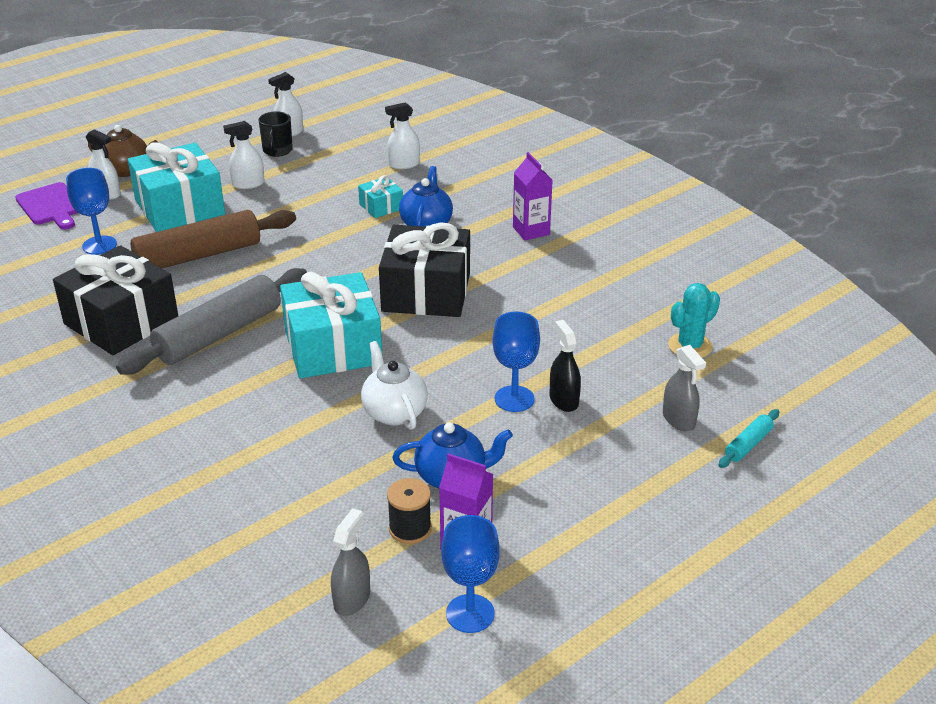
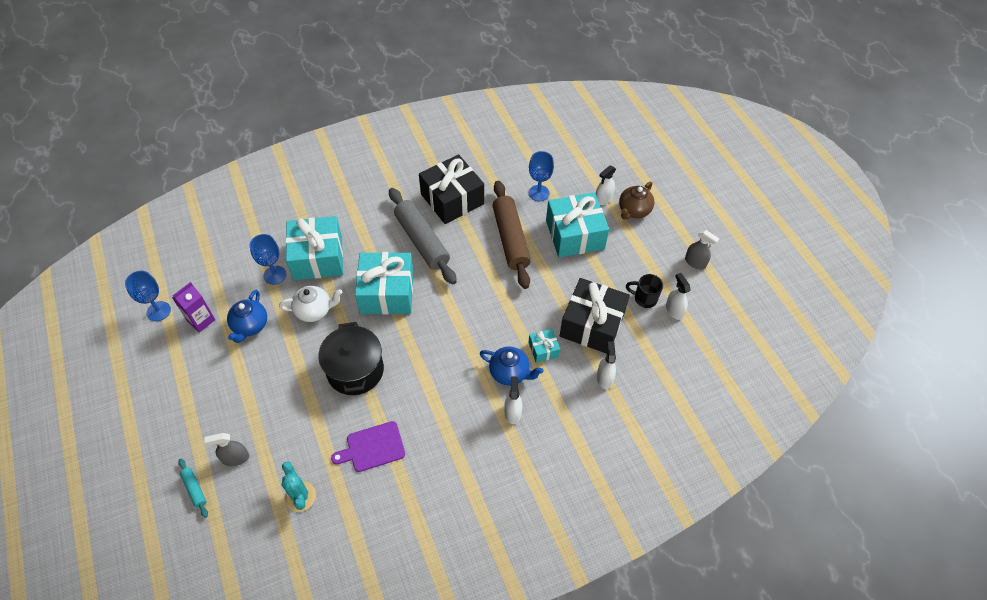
camera: 105 degrees right, 20 degrees up
purple cutting board [15,182,78,229] -> purple cutting board moved to [331,421,405,472]
white spray bottle [223,121,264,189] -> white spray bottle moved to [504,377,522,424]
grey spray bottle [331,508,370,616] -> grey spray bottle moved to [685,230,719,270]
black gift [379,222,470,317] -> black gift moved to [560,278,630,354]
black spool [387,478,432,544] -> none
blue goblet [492,311,540,412] -> blue goblet moved to [250,234,286,285]
purple carton [513,152,553,240] -> none
black spray bottle [550,320,581,412] -> none
none -> turquoise gift [285,216,343,280]
none -> black pot [318,322,384,395]

